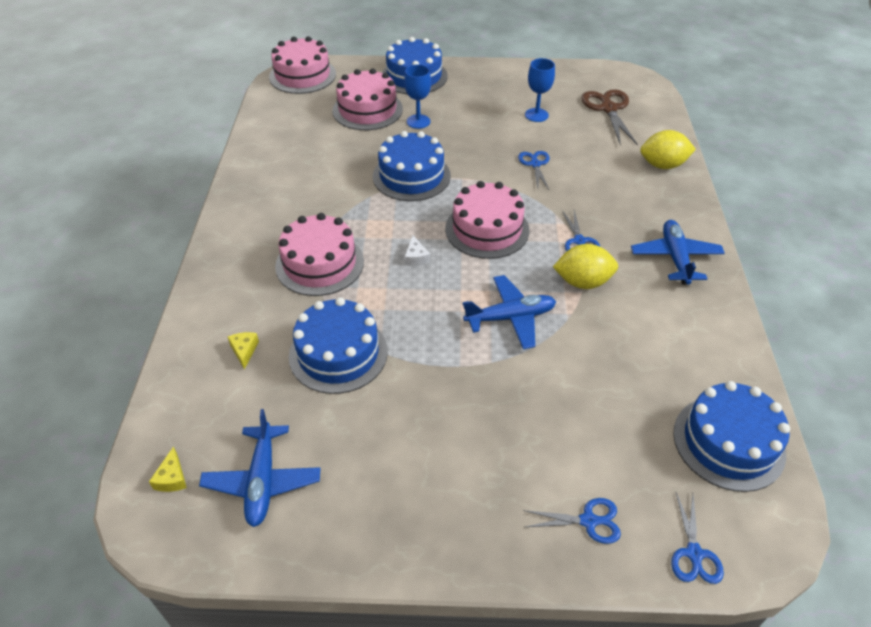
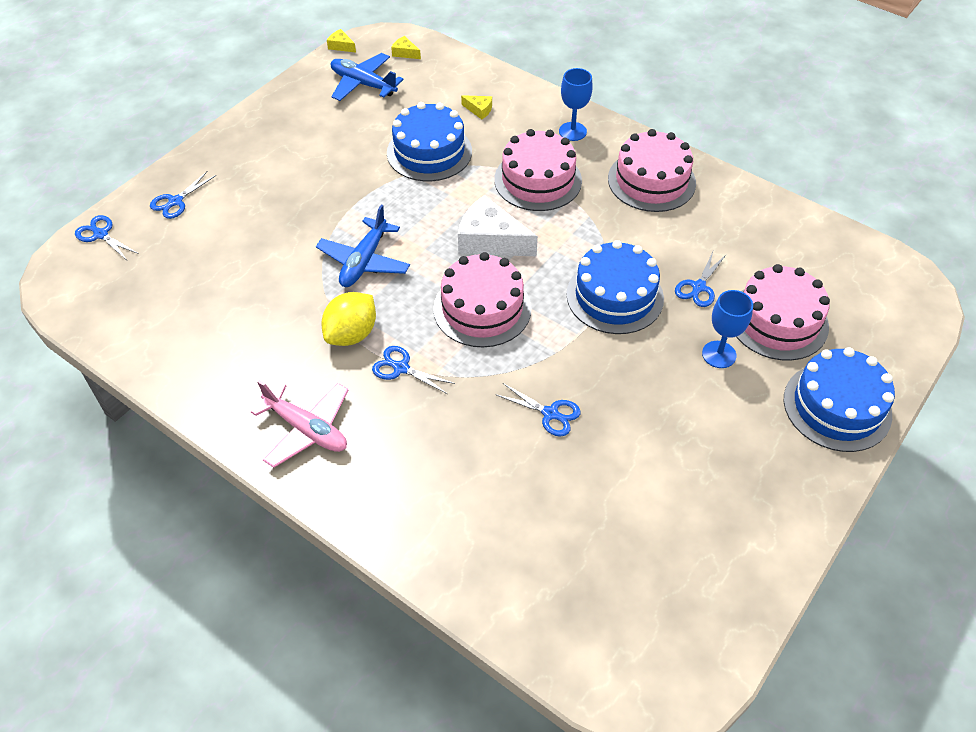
camera: 125 degrees right, 5 degrees up
pink cake [269,36,336,94] -> pink cake moved to [608,129,696,212]
white cheese [404,235,430,266] -> white cheese [458,195,538,256], size x2.22
blue goblet [525,58,555,122] -> blue goblet moved to [559,68,593,141]
brown scissors [581,89,638,145] -> none
blue plane [631,220,725,285] -> pink plane [251,380,348,468]
yellow lemon [640,130,696,169] -> none
blue cake [673,381,790,492] -> none
none -> yellow cheese [327,29,356,53]
none -> blue scissors [675,252,726,307]

